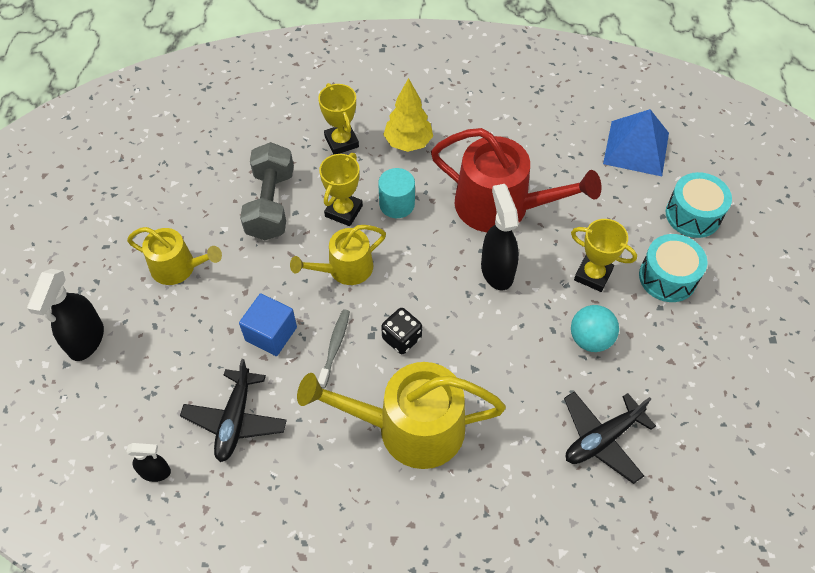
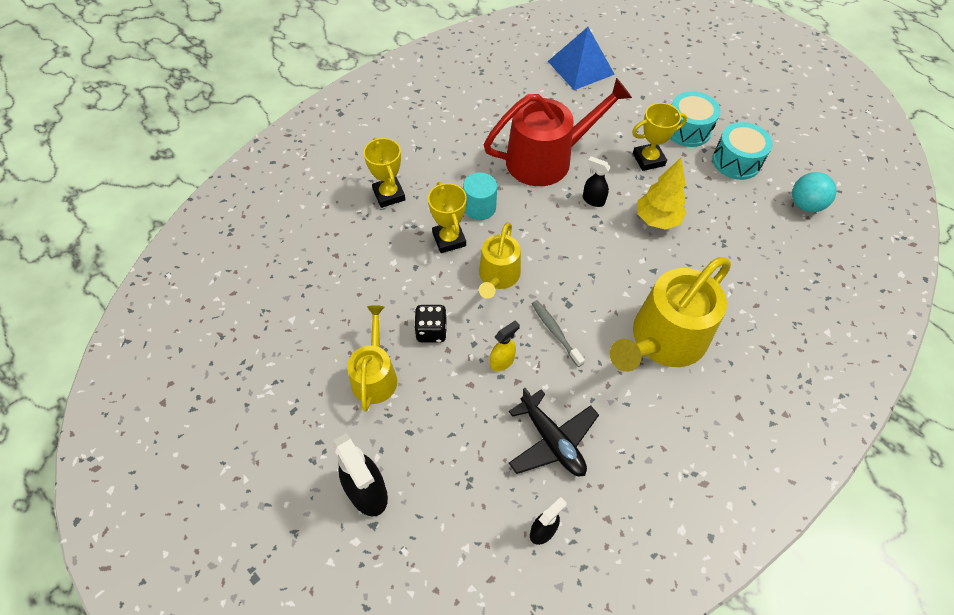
camera: 45 degrees left, 0 degrees up
yellow watering can [127,227,222,285] -> yellow watering can turned 60 degrees counterclockwise [347,305,397,412]
blue cube [239,293,297,356] -> yellow spray bottle [490,320,520,371]
grey dumbbell [240,142,294,240] -> none
yellow trophy [318,83,359,155] -> yellow trophy turned 45 degrees clockwise [363,138,405,208]
black dice [381,308,422,354] -> black dice moved to [414,305,447,342]
yellow tree [383,78,433,152] -> yellow tree moved to [637,157,686,230]
black spray bottle [481,184,519,290] -> black spray bottle [583,156,611,207], size x0.56
black plane [564,391,656,484] -> none
turquoise ball [571,305,619,352] -> turquoise ball moved to [792,172,837,212]
turquoise drum [666,172,732,238] -> turquoise drum moved to [712,122,773,180]

